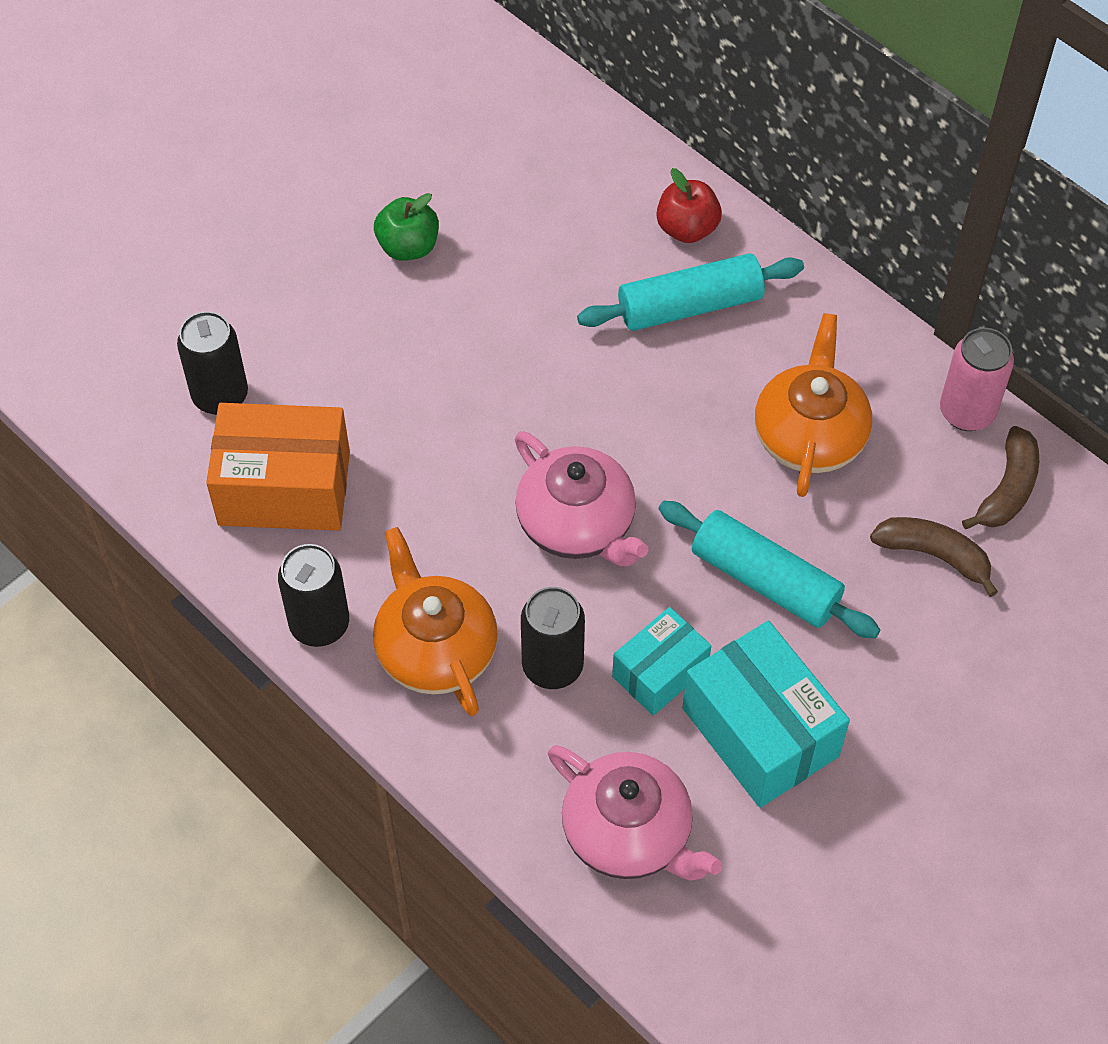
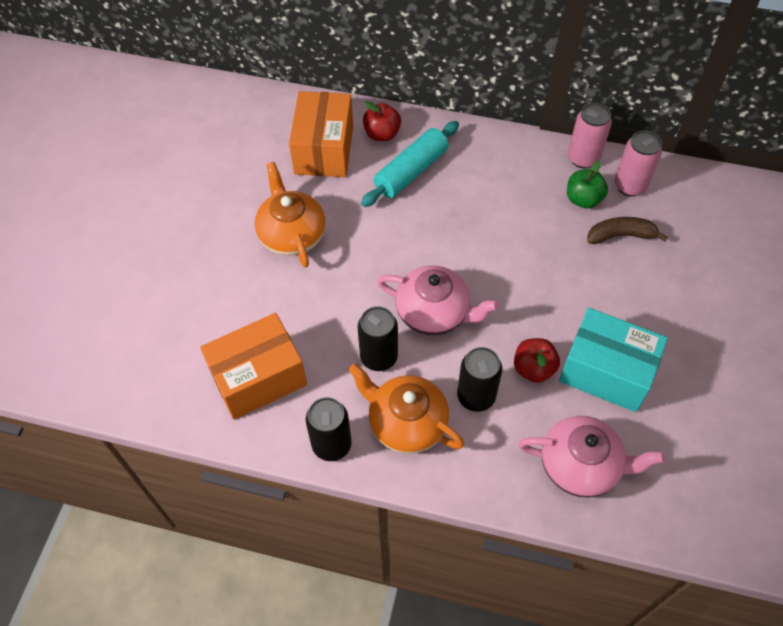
camera: 30 degrees left, 0 degrees up
black can [177,311,248,415] -> black can moved to [358,306,398,371]
green apple [374,193,439,261] -> green apple moved to [567,161,608,209]
turquoise box [612,607,711,716] -> red apple [514,338,560,383]
turquoise rolling pin [659,501,880,639] -> none
orange teapot [755,313,872,497] -> orange teapot moved to [255,162,326,268]
brown banana [962,426,1039,529] -> pink can [615,131,662,197]
none -> orange box [289,91,353,177]

